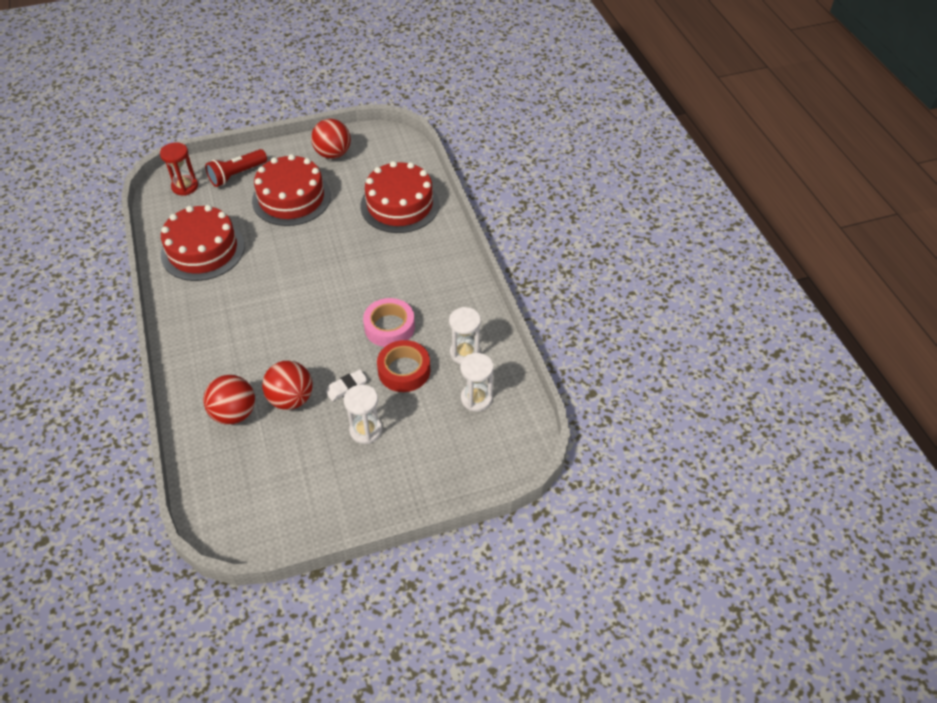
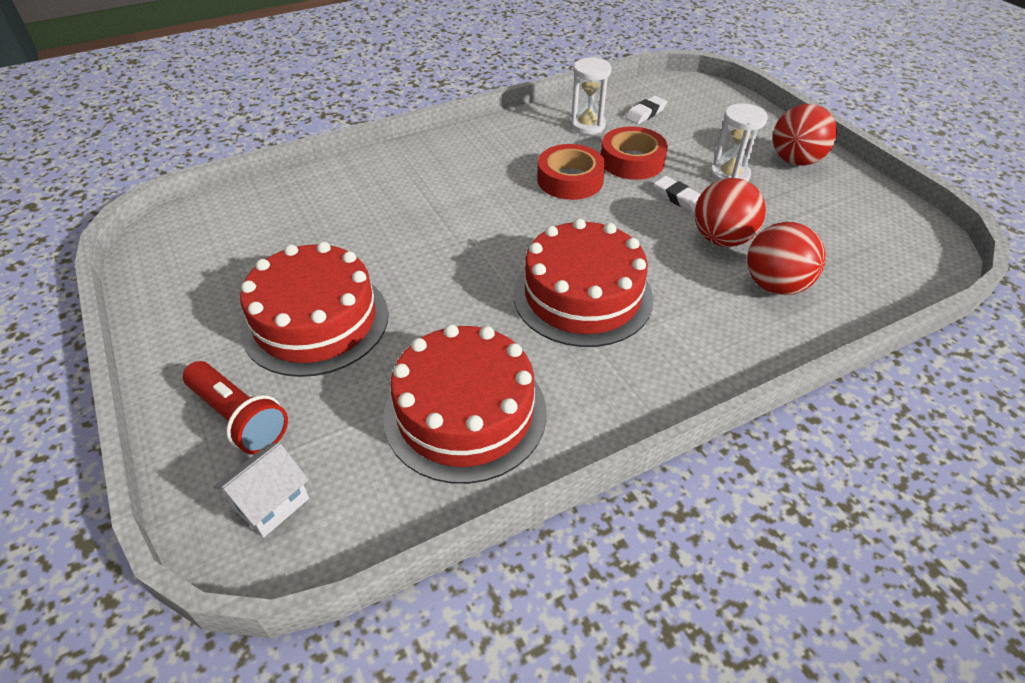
camera: 100 degrees left, 5 degrees down
red hourglass [160,142,198,196] -> white house [214,442,309,538]
red ball [311,119,351,159] -> red ball moved to [773,104,837,166]
red cake [360,161,439,233] -> red cake moved to [513,218,653,347]
pink tape [363,298,415,347] -> red tape [537,144,605,200]
white hourglass [460,353,494,412] -> white eraser [625,96,667,124]

